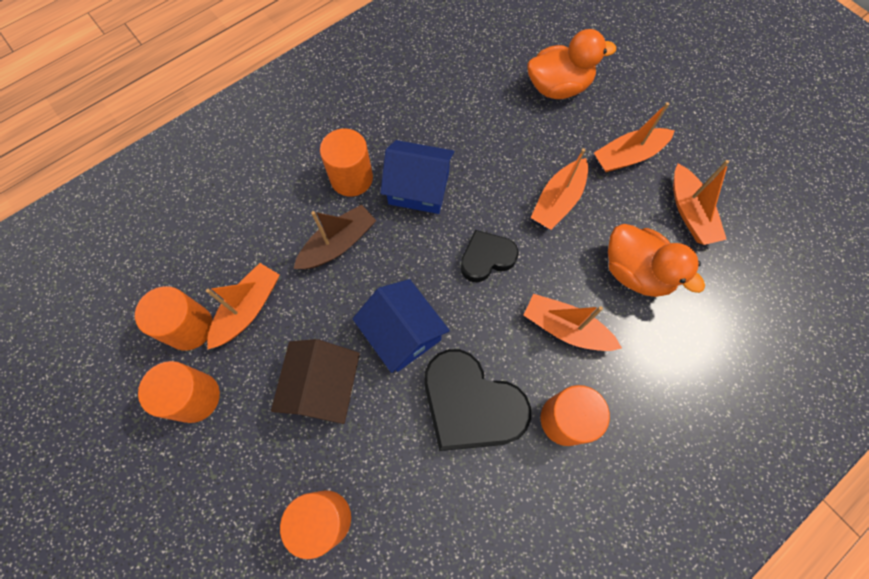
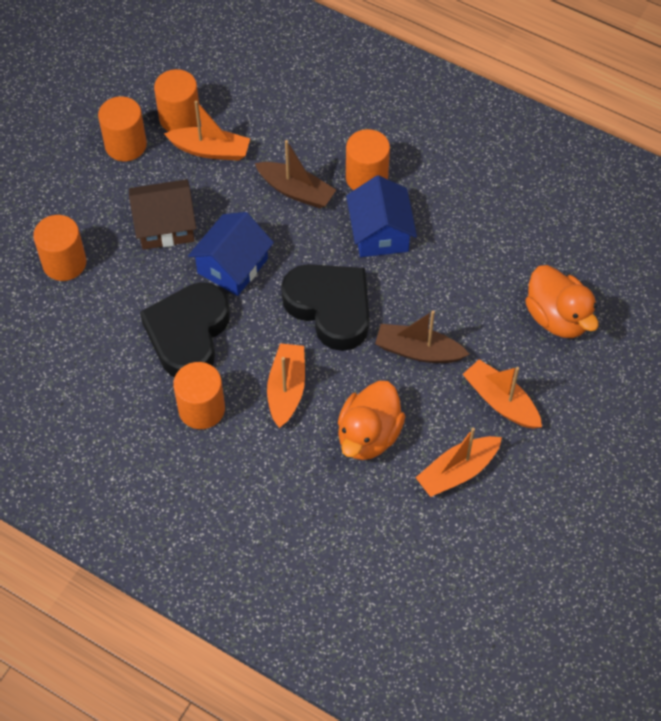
camera: 70 degrees right, 10 degrees down
black heart [460,230,519,283] -> black heart [281,264,369,351], size x1.73
orange boat [530,148,588,230] -> brown boat [375,310,469,363]

